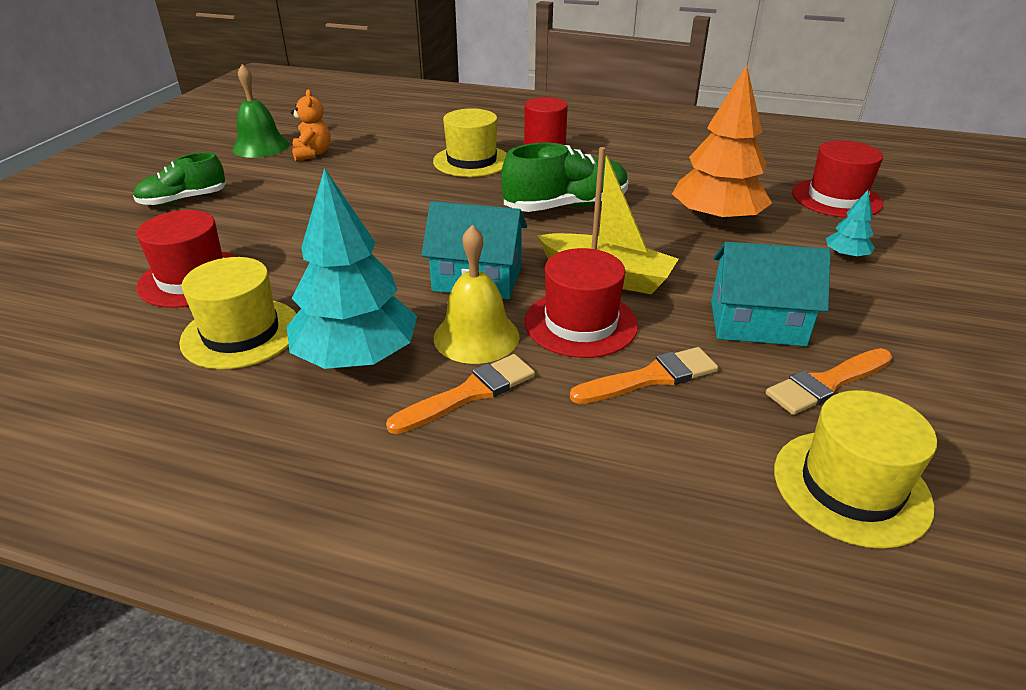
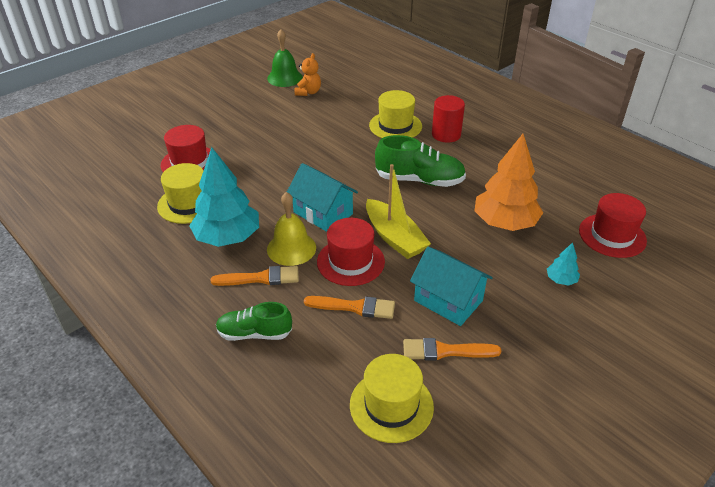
camera: 30 degrees right, 5 degrees up
green shoe [133,152,226,206] -> green shoe moved to [216,302,292,341]

